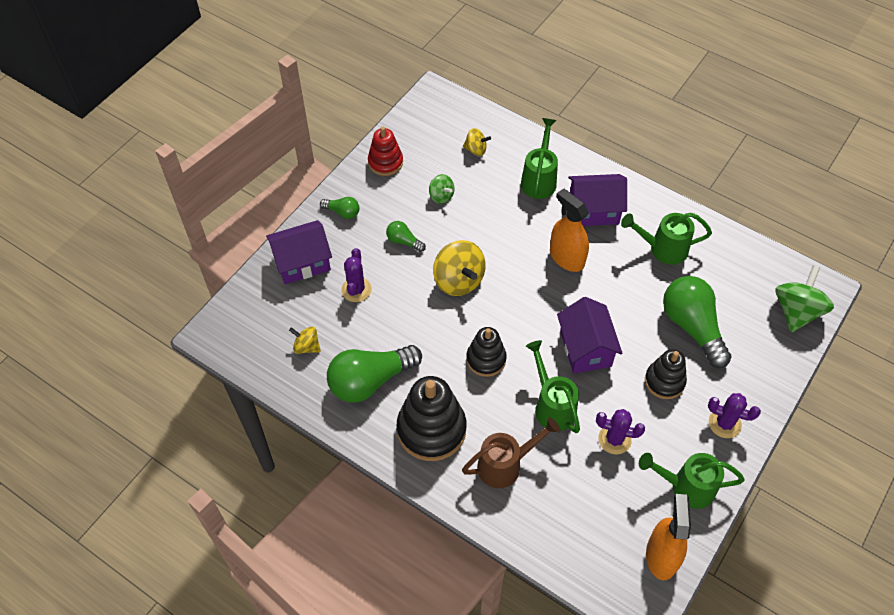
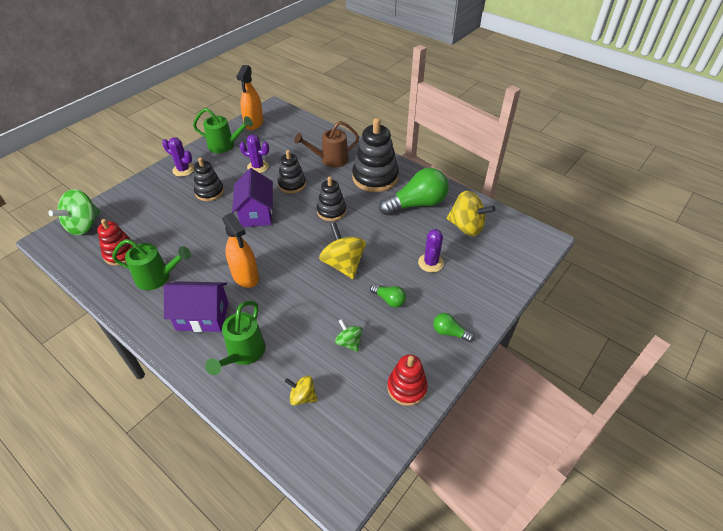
camera: 175 degrees left, 10 degrees down
purple house [266,220,332,284] -> none
yellow spinning top [289,327,321,354] -> yellow spinning top [447,191,495,236], size x1.82
green watering can [526,340,580,433] -> black stacking toy [277,150,306,194]
green light bulb [663,276,732,368] -> none
none -> red stacking toy [97,219,133,266]

